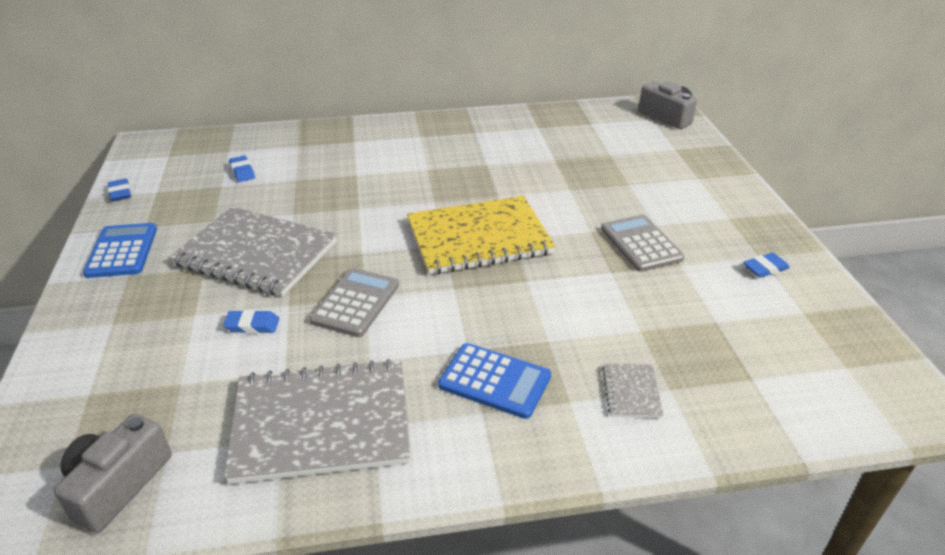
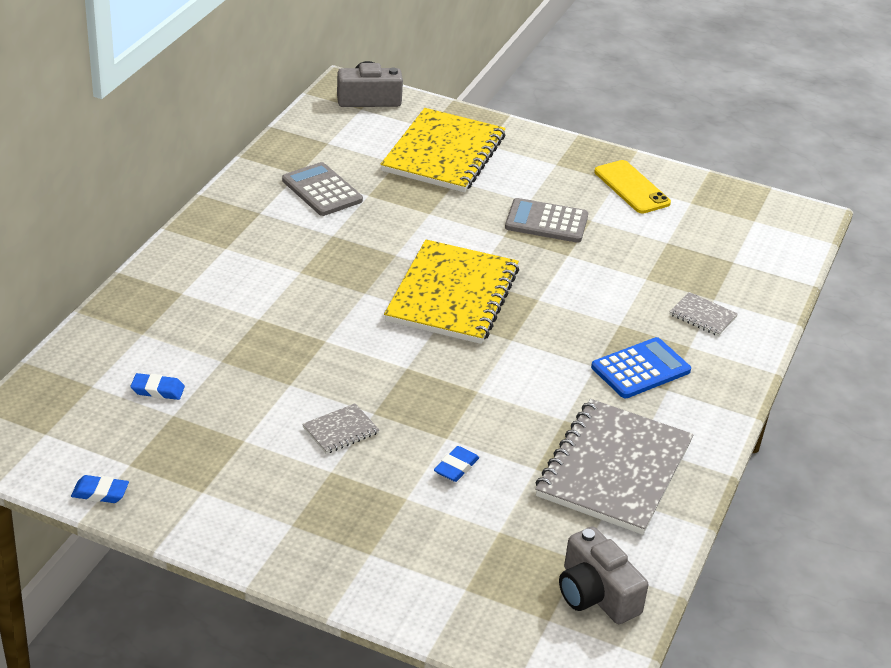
camera: 60 degrees left, 0 degrees up
blue calculator [83,223,157,278] -> none
grey notebook [170,207,337,297] -> grey notebook [302,403,379,454], size x0.42
grey calculator [309,268,399,337] -> grey calculator moved to [282,162,363,216]
blue eraser [743,253,790,278] -> yellow phone [594,160,671,213]
none -> yellow notebook [381,108,506,192]

